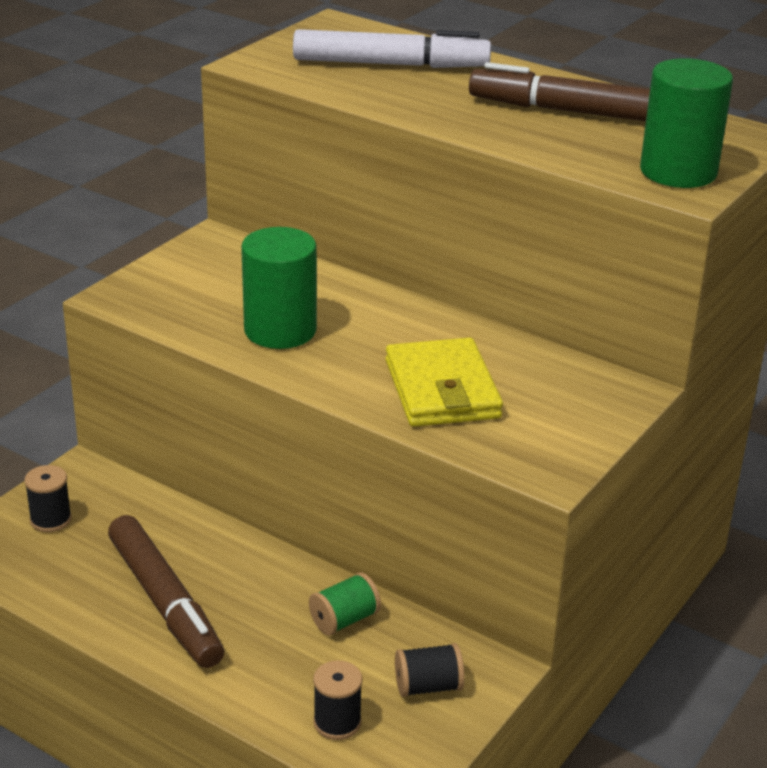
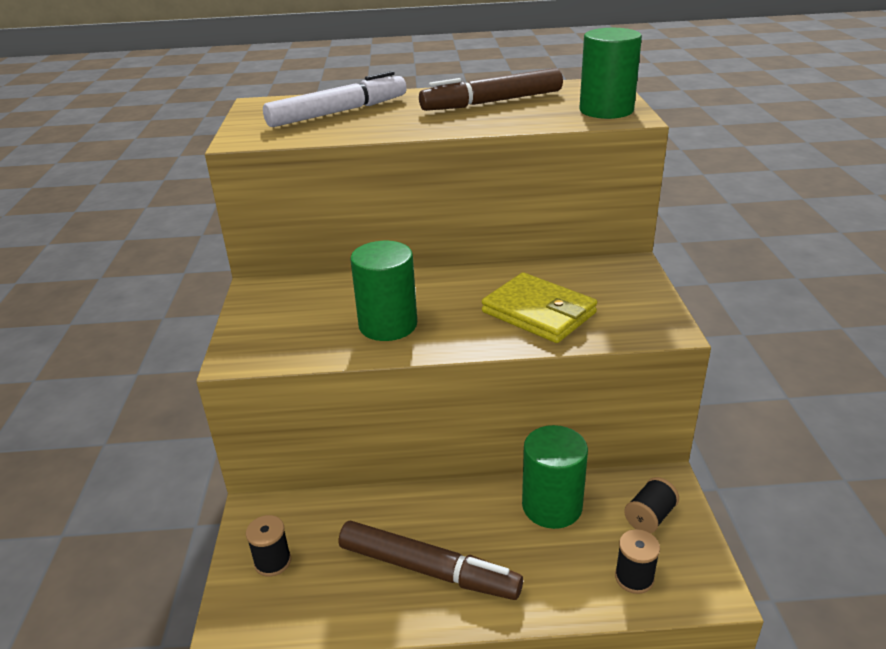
camera: 35 degrees left, 0 degrees up
green spool [309,572,381,636] -> green cylinder [522,425,588,529]

